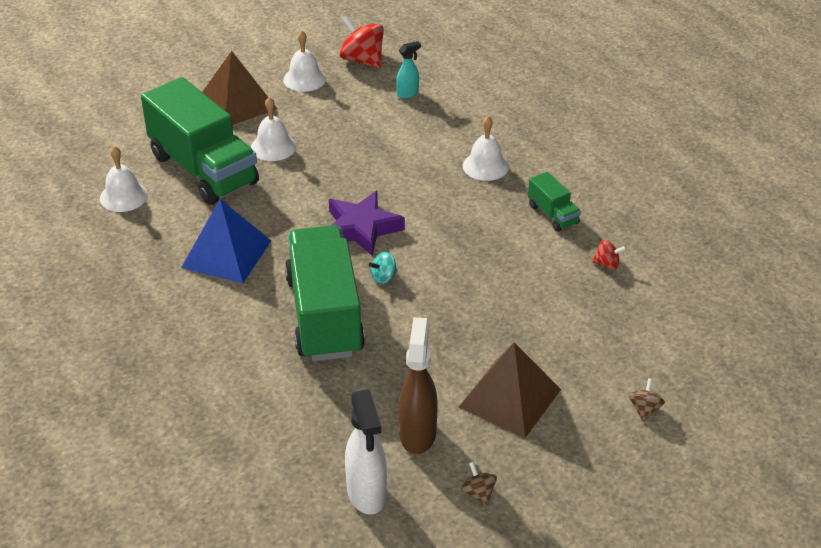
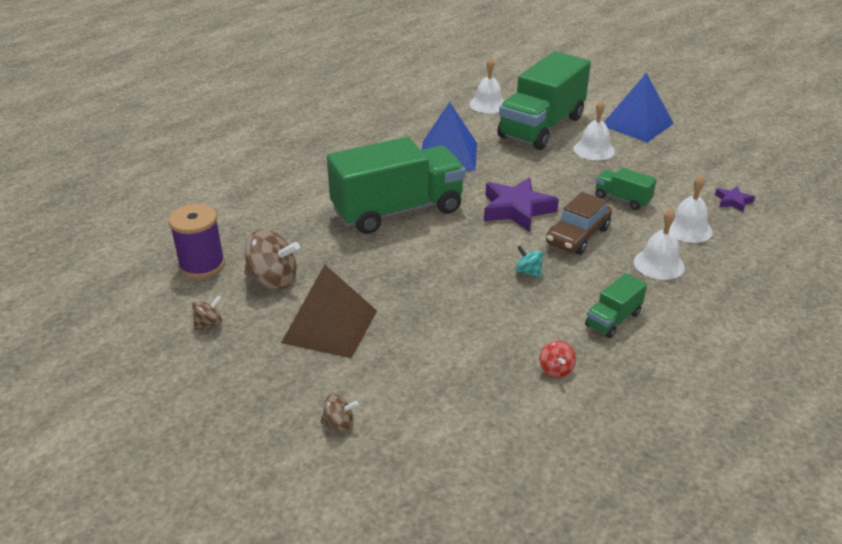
camera: 75 degrees right, 5 degrees down
brown pyramid [202,51,277,125] -> blue pyramid [604,72,674,142]
white bell [283,30,326,92] -> white bell moved to [664,175,713,243]
red spinning top [339,15,384,68] -> none
white spray bottle [345,389,387,515] -> purple spool [169,204,225,279]
turquoise spinning top [369,252,398,284] -> turquoise spinning top moved to [516,245,543,278]
turquoise spray bottle [396,41,421,99] -> purple star [715,186,755,212]
brown spray bottle [399,317,438,454] -> brown spinning top [244,229,300,290]
none -> brown car [546,192,612,255]
none -> green truck [595,168,657,210]

